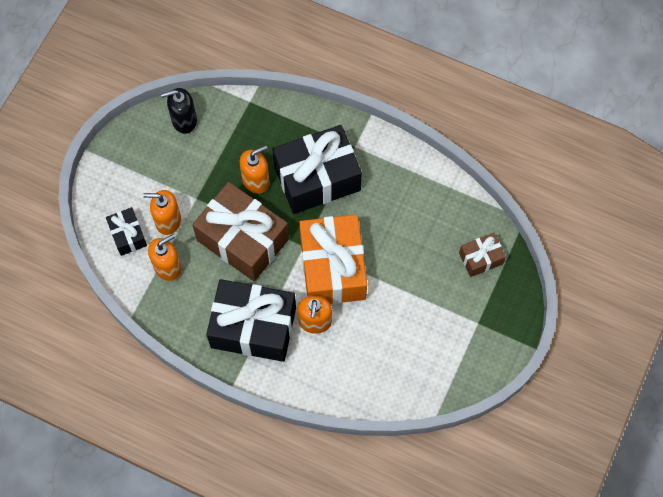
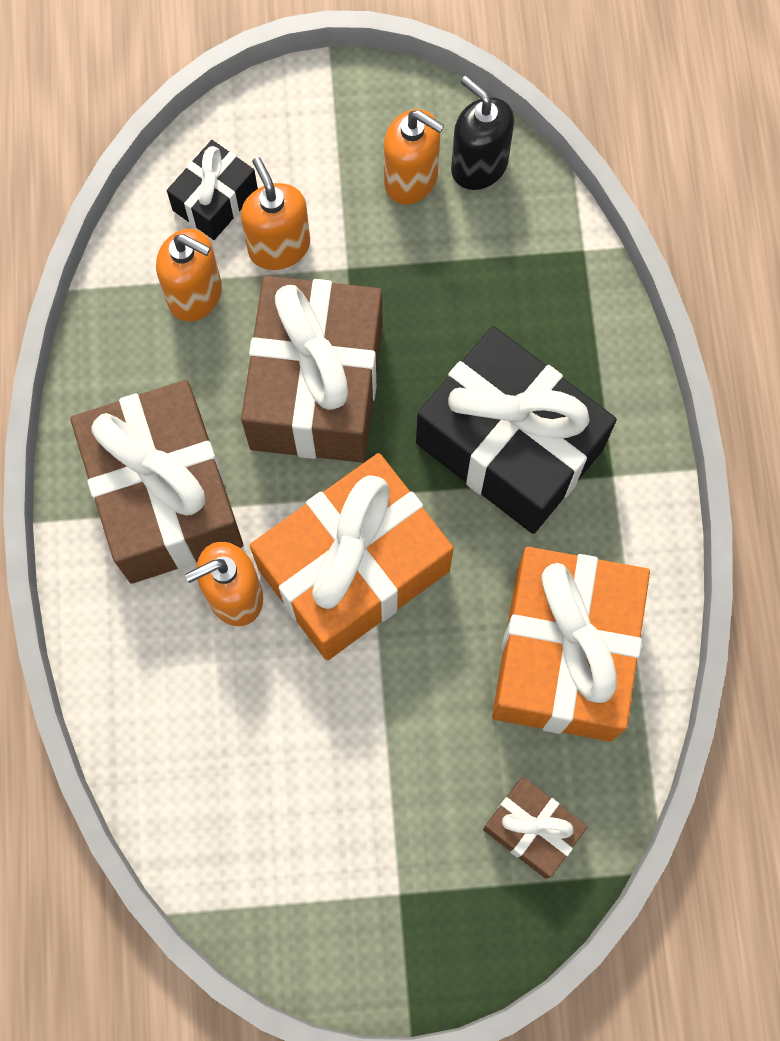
camera: 60 degrees right, 5 degrees up
black gift [206,279,296,362] -> brown gift [70,380,243,584]
orange soap dispenser [240,145,270,194] -> orange soap dispenser moved to [384,109,444,205]
none -> orange gift [492,547,650,742]

